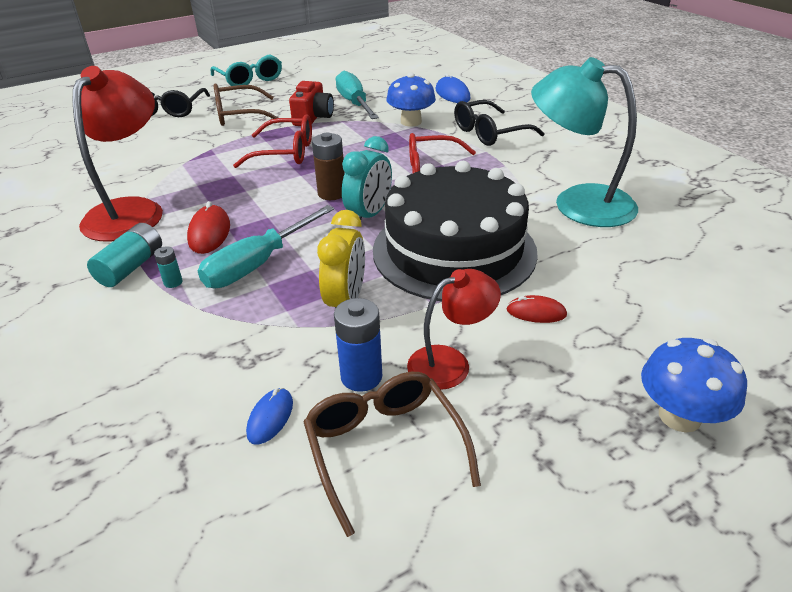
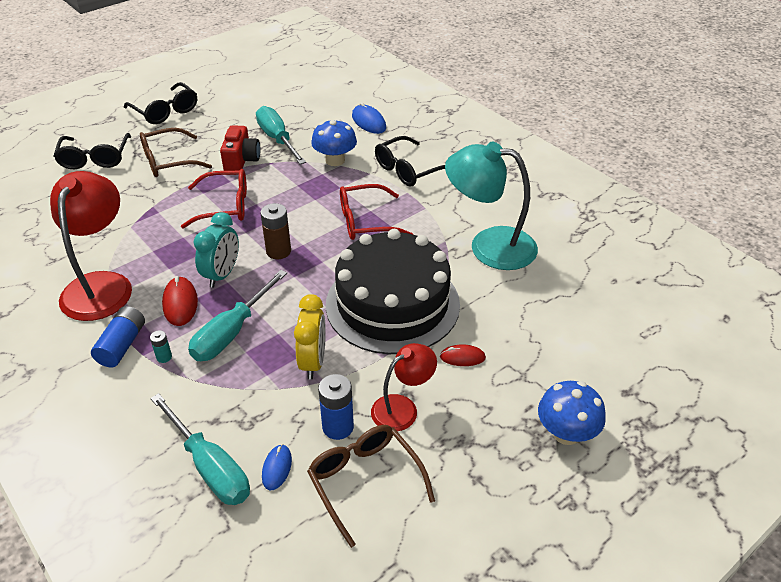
camera: 10 degrees left, 5 degrees up
turquoise battery [87,223,162,287] -> blue battery [91,306,145,367]
turquoise glasses [211,54,282,86] -> black glasses [124,82,197,124]
turquoise clock [342,136,392,220] -> turquoise clock moved to [194,212,239,288]
none -> turquoise screwdriver [150,393,250,505]

